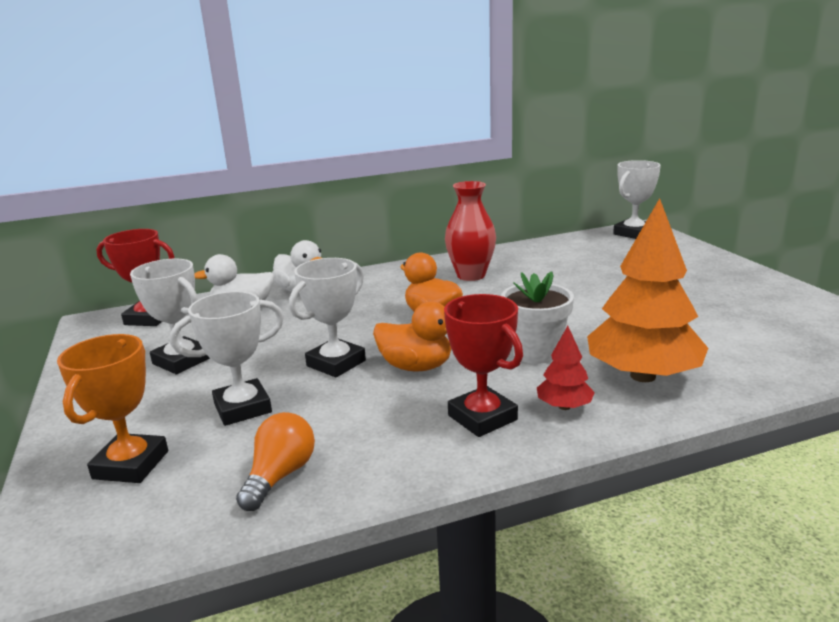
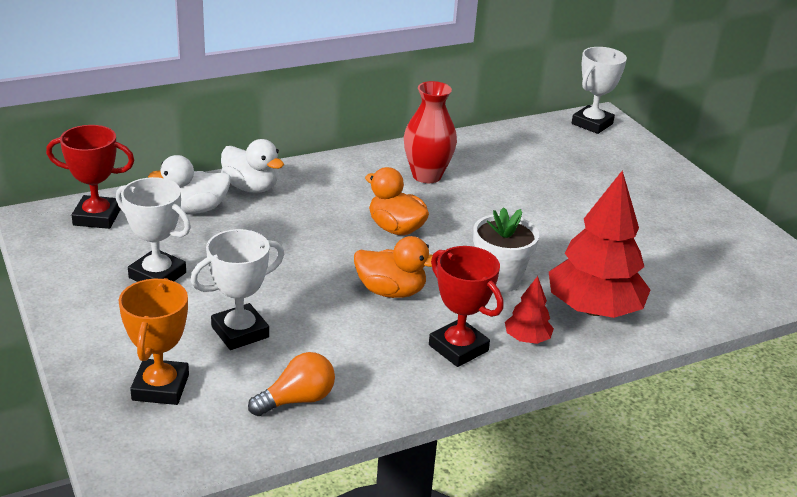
camera: 10 degrees left, 10 degrees up
orange light bulb [236,412,315,511] -> orange light bulb turned 45 degrees clockwise [248,352,335,416]
white trophy [289,258,366,377] -> none
orange tree [587,198,708,382] -> red tree [549,170,650,318]

